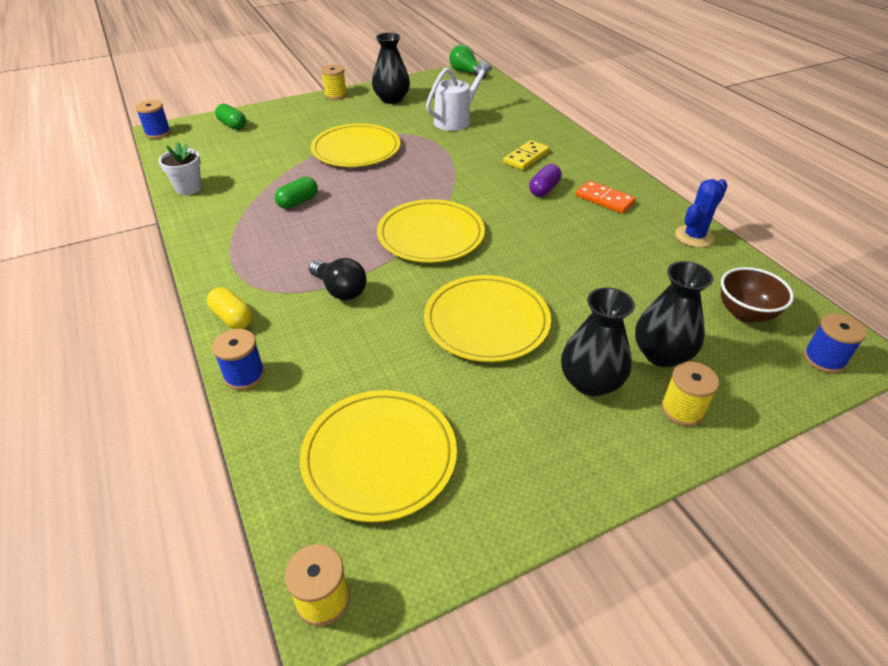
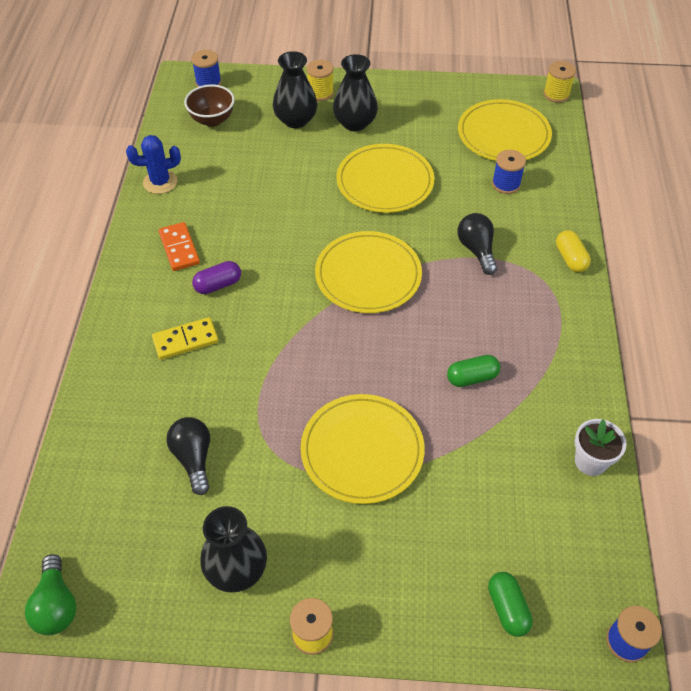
camera: 150 degrees left, 10 degrees up
blue spool [212,329,265,390] -> blue spool moved to [492,150,526,194]
white watering can [426,60,493,131] -> black light bulb [167,417,210,495]

